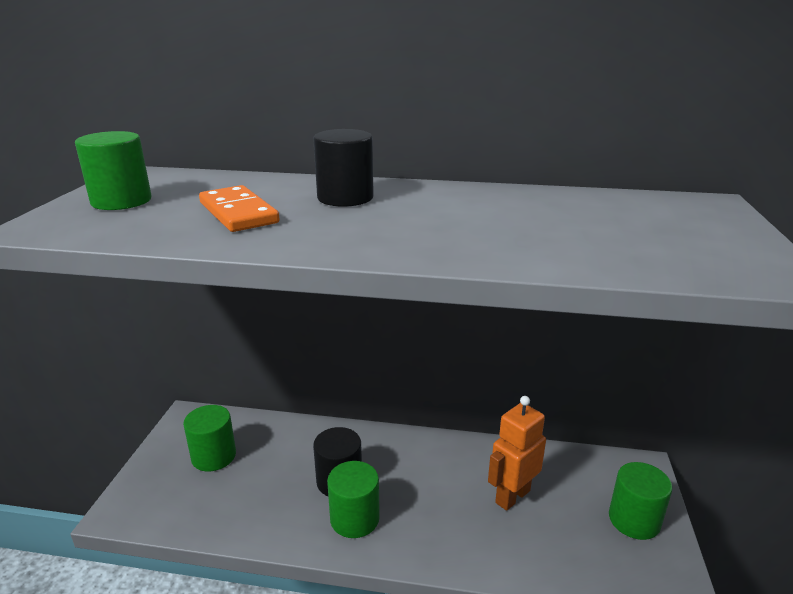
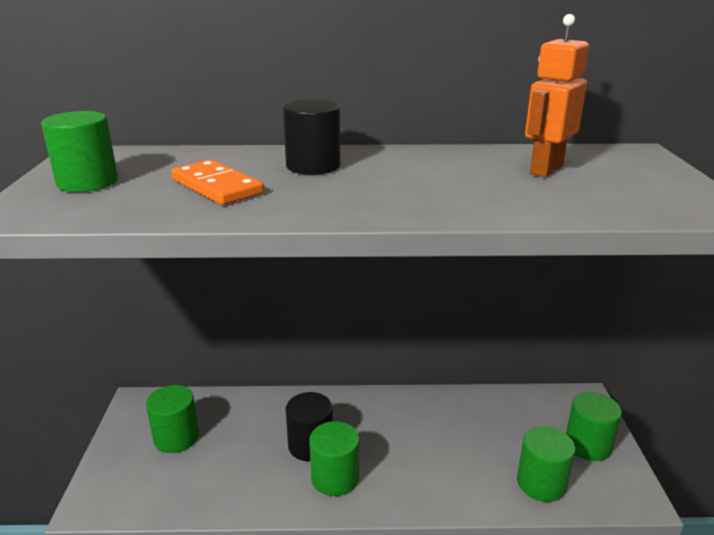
camera: 10 degrees left, 0 degrees up
orange robot [488,396,546,511] -> orange robot moved to [525,14,589,177]
none -> green cylinder [517,426,575,502]

